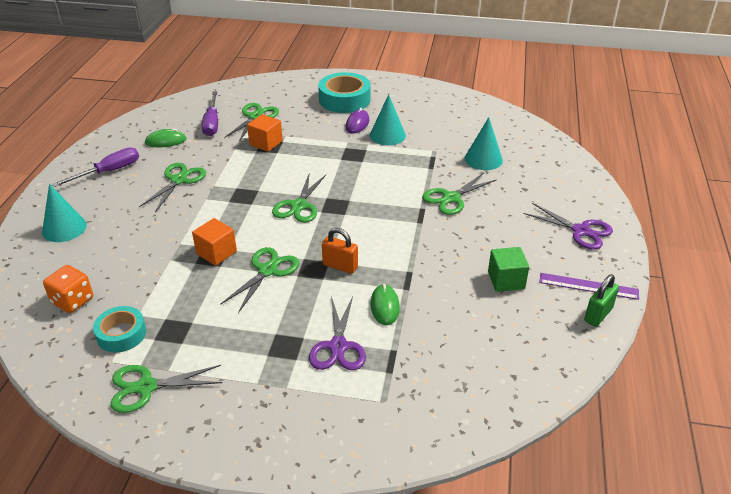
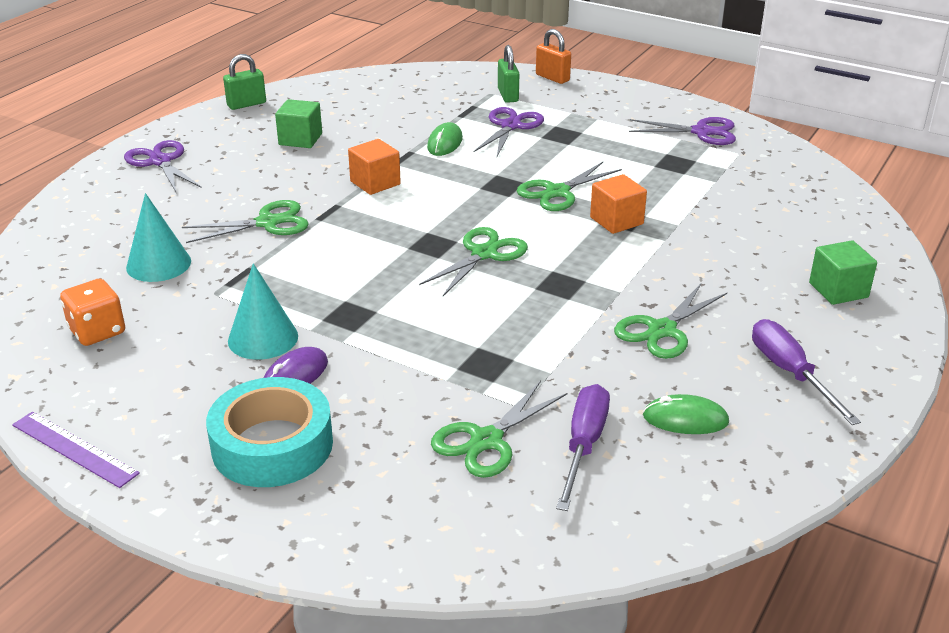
camera: 160 degrees left, 5 degrees down
turquoise cone [42,184,87,242] -> green cube [809,240,877,305]
orange dice [43,265,93,313] -> orange dice moved to [60,279,125,346]
purple screwdriver [52,147,139,187] -> purple screwdriver turned 90 degrees clockwise [752,319,861,425]
turquoise tape [93,306,146,353] -> none
green scissors [111,365,222,413] -> purple scissors [629,117,736,145]
orange cube [247,114,283,152] -> orange cube moved to [348,139,401,195]
orange padlock [322,228,358,274] -> orange padlock moved to [536,29,571,84]
purple ruler [539,273,639,300] -> purple ruler moved to [12,412,140,488]
none -> green padlock [498,45,519,103]

